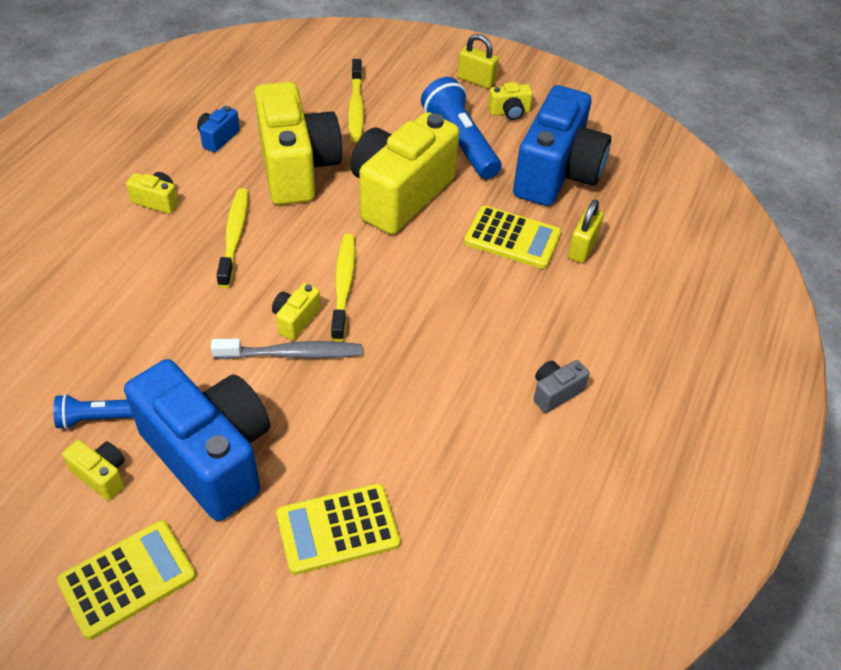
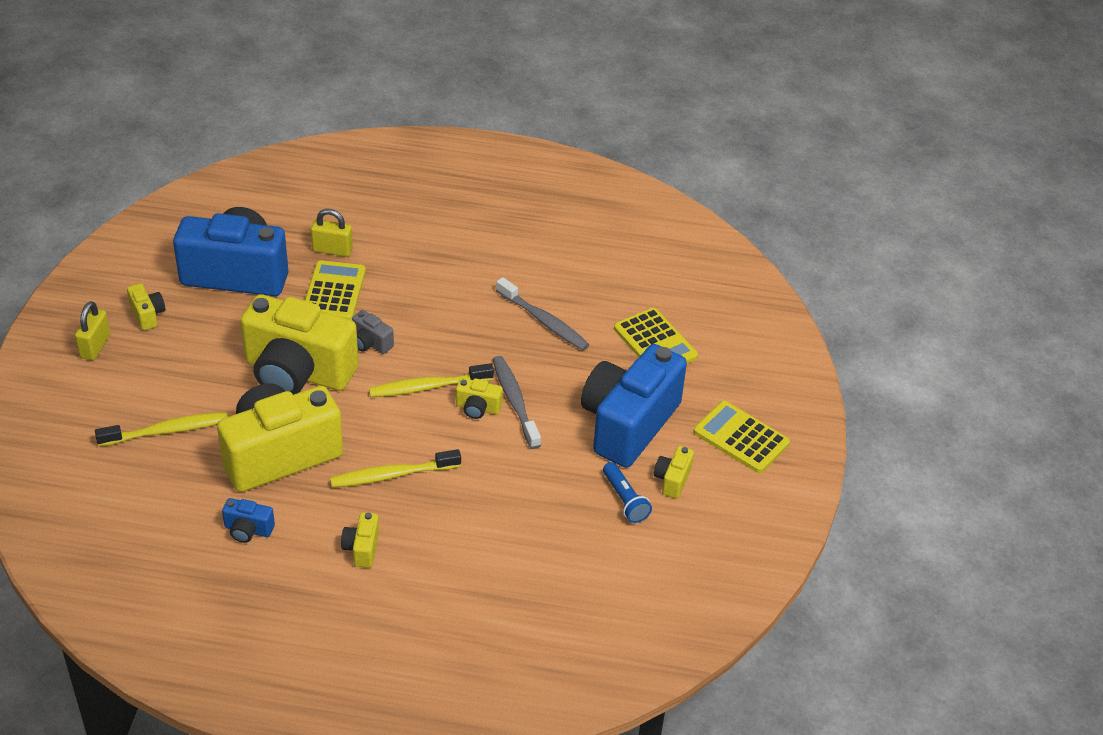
camera: 105 degrees left, 5 degrees down
blue flashlight [421,77,501,179] -> none
grey camera [533,360,590,413] -> grey camera moved to [352,310,394,354]
none -> grey toothbrush [496,277,589,350]

